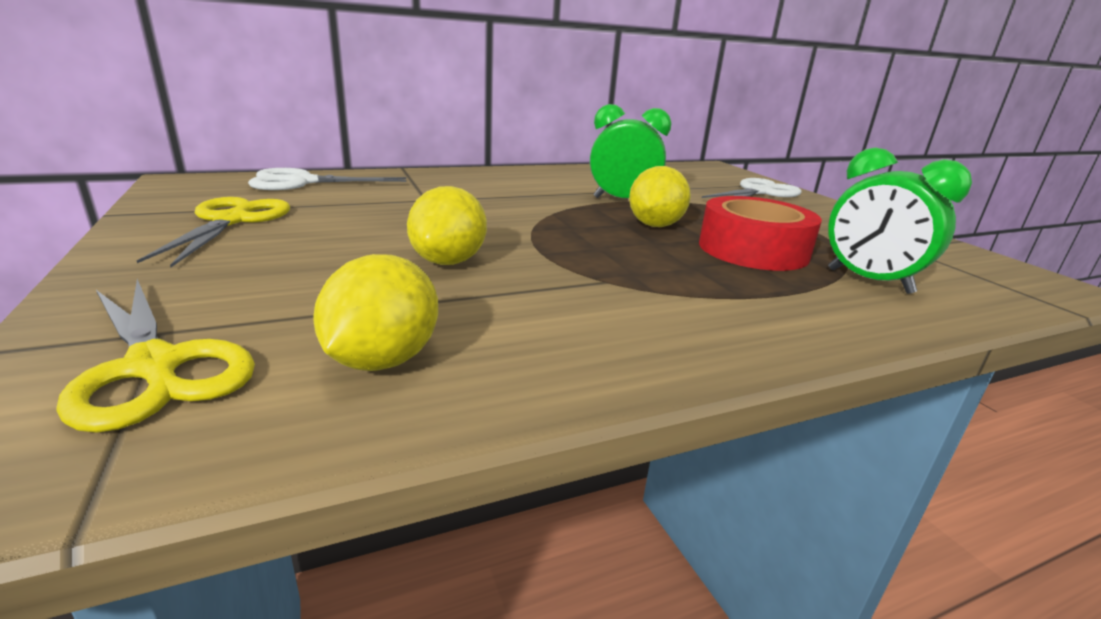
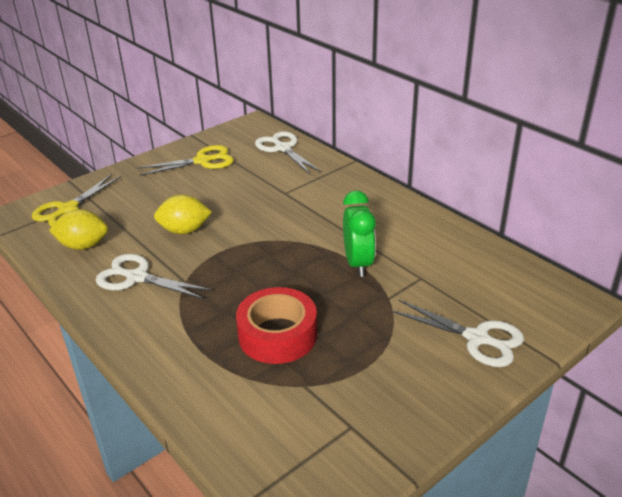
camera: 75 degrees right, 10 degrees up
yellow lemon [629,166,691,227] -> none
green clock [828,147,972,294] -> none
none -> white scissors [96,254,212,299]

